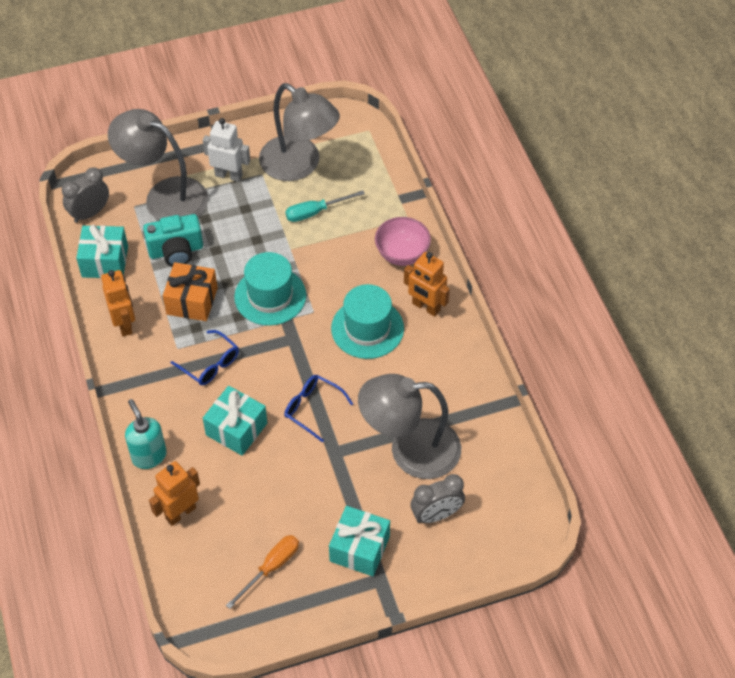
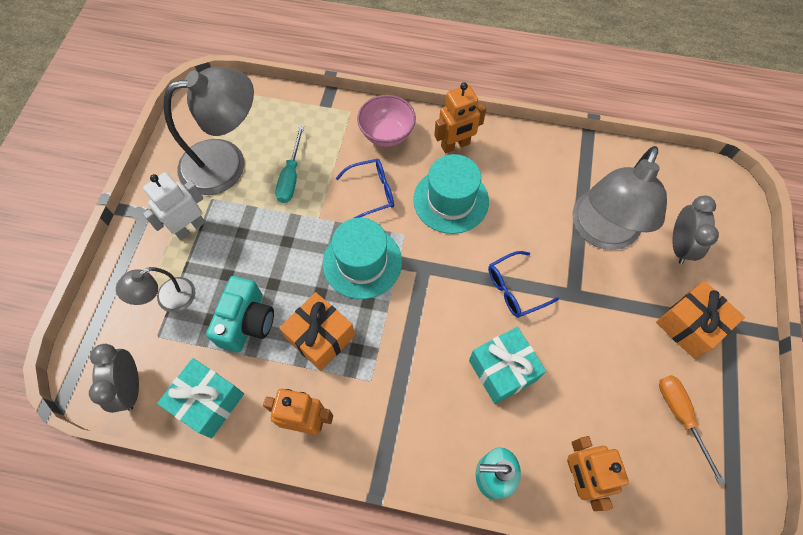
camera: 60 degrees left, 10 degrees up
grey lamp [108,109,208,221] -> grey lamp [116,267,195,312], size x0.52
blue glasses [171,330,239,385] -> blue glasses moved to [336,159,394,218]
turquoise gift [329,506,390,576] -> orange gift [656,281,745,359]

